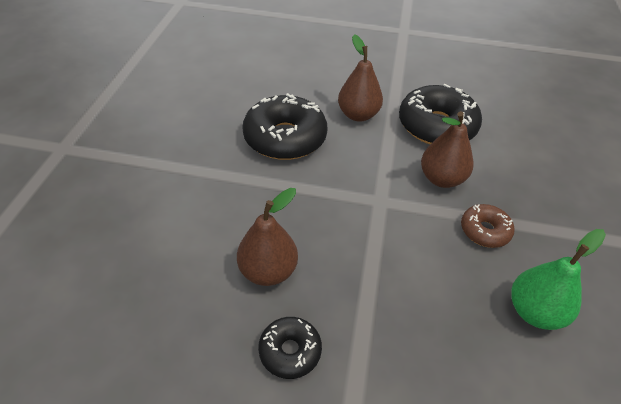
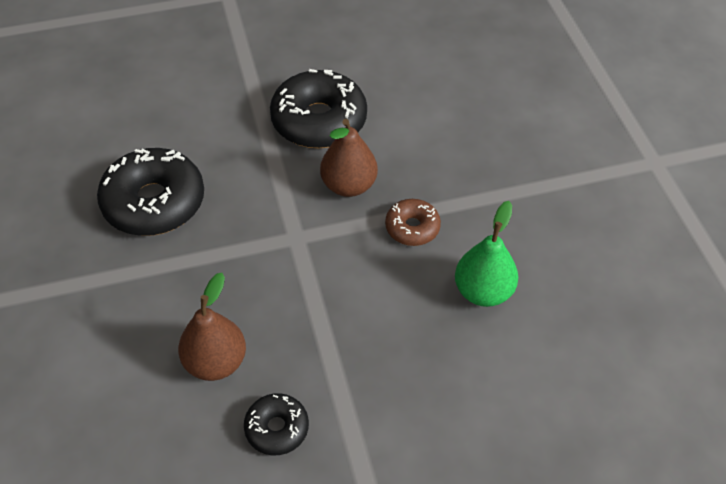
camera: 25 degrees left, 5 degrees up
brown pear [338,34,383,122] -> none

